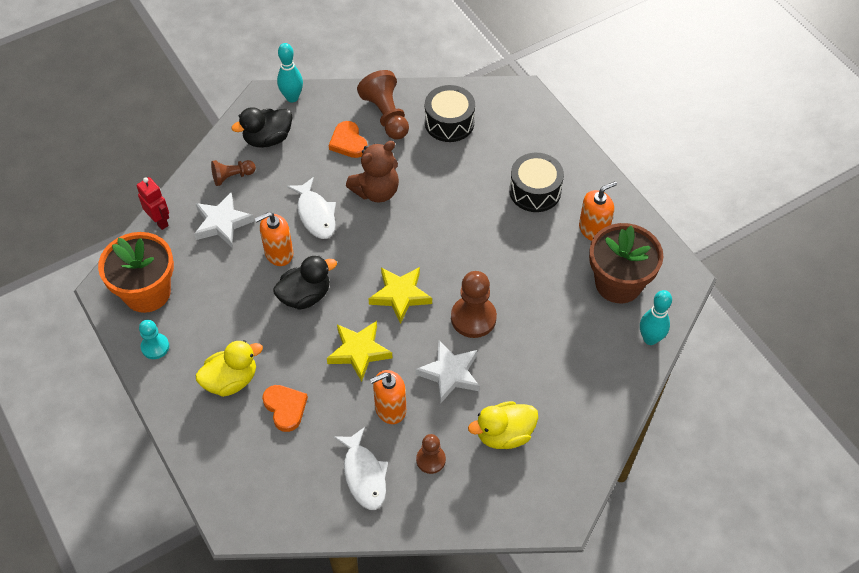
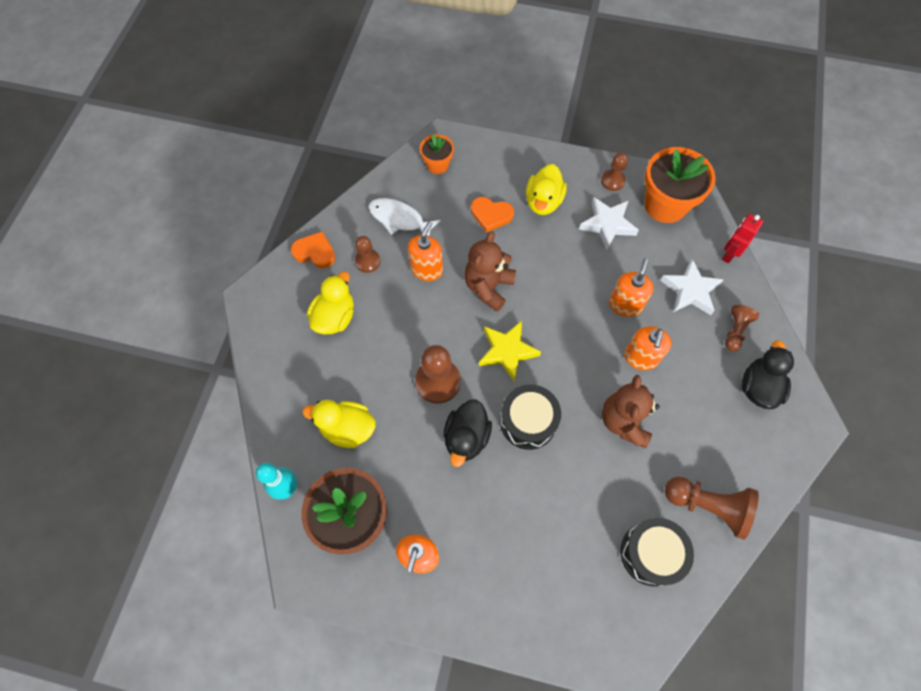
camera: 135 degrees right, 10 degrees up
red robot [137,177,169,230] -> red robot turned 120 degrees clockwise [722,214,763,263]
turquoise pawn [139,320,169,359] -> brown pawn [601,153,628,191]
black duck [273,255,337,310] -> black duck moved to [444,399,492,467]
turquoise bowling pin [277,43,303,102] -> none
white fish [287,177,336,239] -> orange soap dispenser [624,326,672,370]
yellow star [327,321,392,382] -> brown teddy bear [464,231,516,312]
orange heart [329,121,368,158] -> orange heart moved to [291,231,336,268]
white star [416,341,479,403] -> white star moved to [579,197,639,250]
black drum [509,153,564,212] -> black drum moved to [500,385,561,450]
none -> yellow duck [302,400,376,448]
none -> orange flower pot [420,134,454,174]

